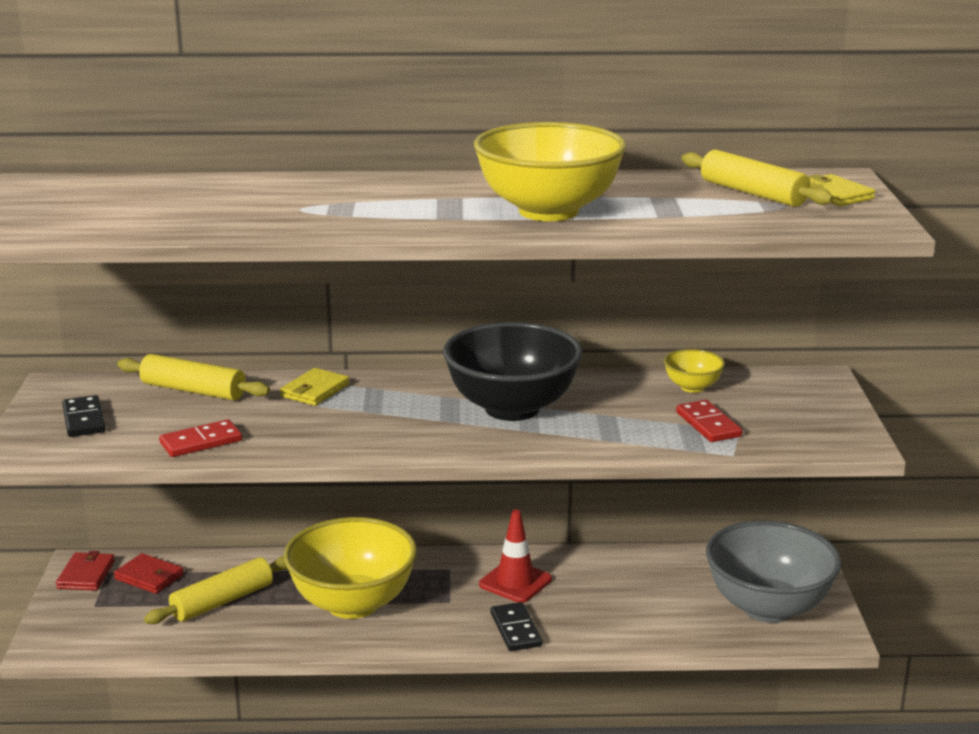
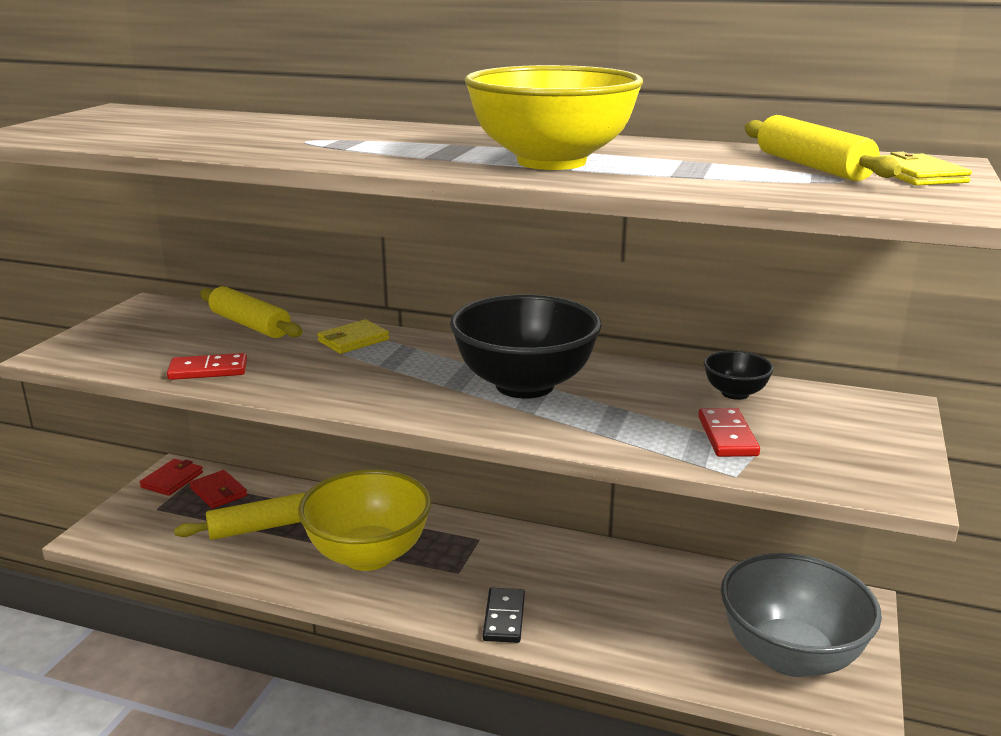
camera: 20 degrees right, 0 degrees up
black domino [62,395,106,437] -> none
red traffic cone [479,510,552,603] -> none
yellow bowl [664,349,725,393] -> black bowl [704,351,774,400]

